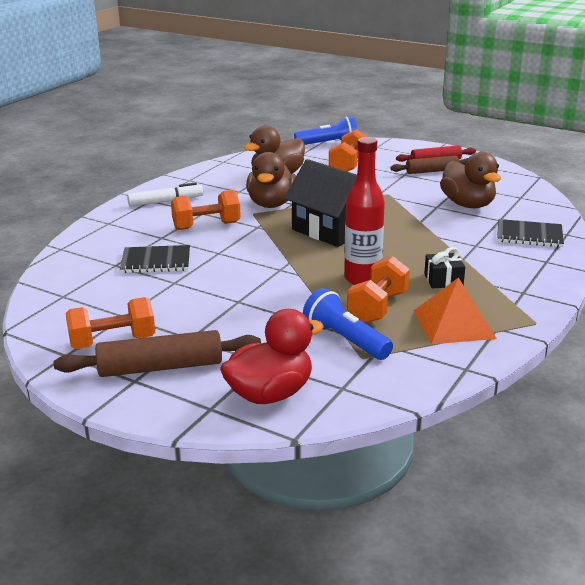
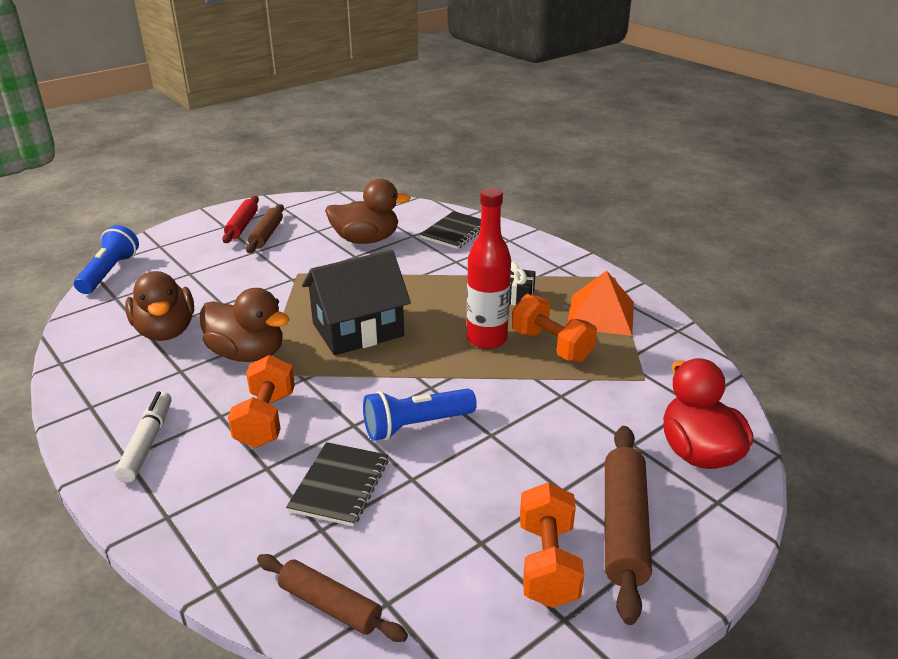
camera: 70 degrees left, 5 degrees up
blue flashlight [303,288,393,360] -> blue flashlight moved to [363,389,477,441]
orange dumbbell [329,129,367,172] -> none
none -> brown rolling pin [257,554,408,642]

